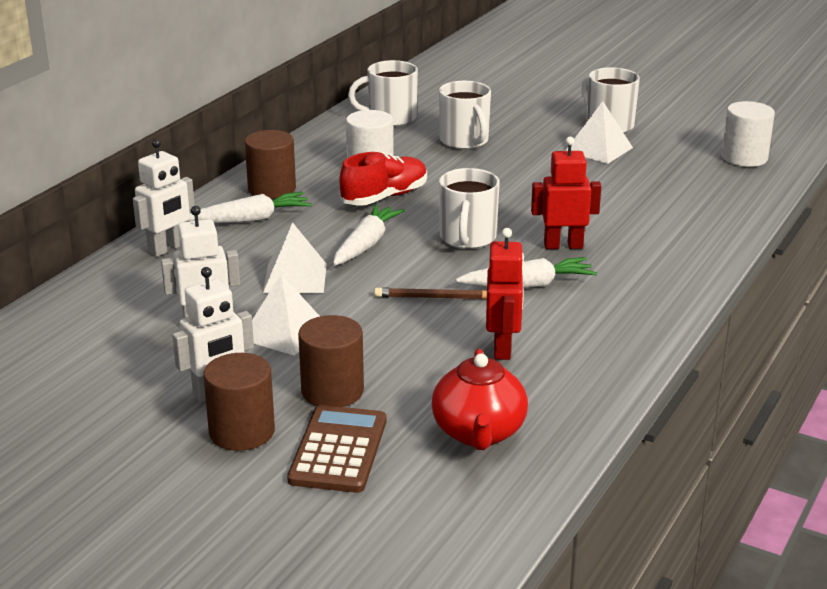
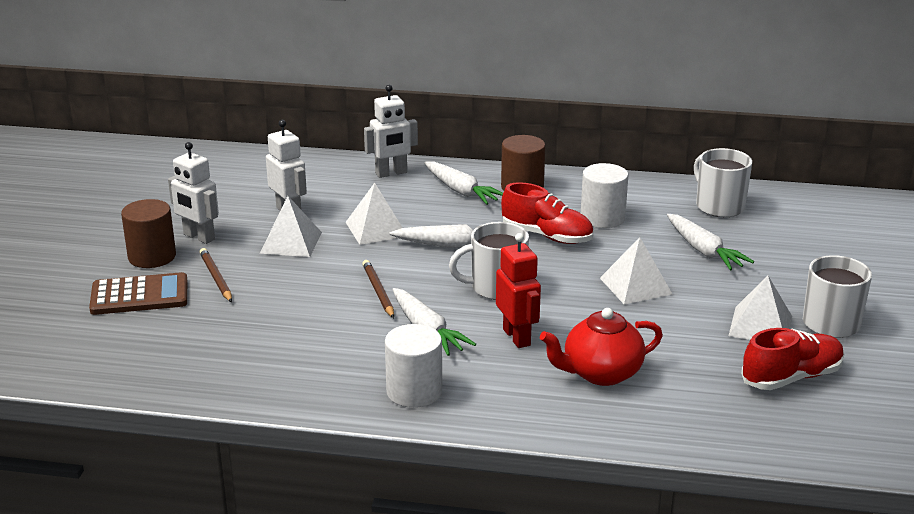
camera: 70 degrees right, 0 degrees up
white robot [133,139,195,257] -> white robot turned 45 degrees counterclockwise [364,85,418,178]
brown cylinder [298,315,364,407] -> brown pencil [199,248,232,302]
red teapot [432,349,528,450] -> red teapot moved to [540,308,663,386]
white mug [439,81,491,150] -> white carrot [667,214,754,270]
red robot [486,228,524,360] -> none
white cylinder [722,101,775,167] -> white cylinder moved to [385,324,442,408]
none -> white pyramid [600,237,673,305]
none -> red shoe [741,328,845,390]

